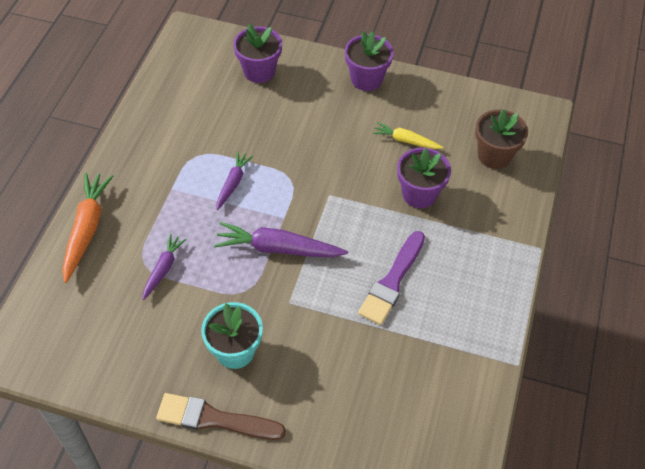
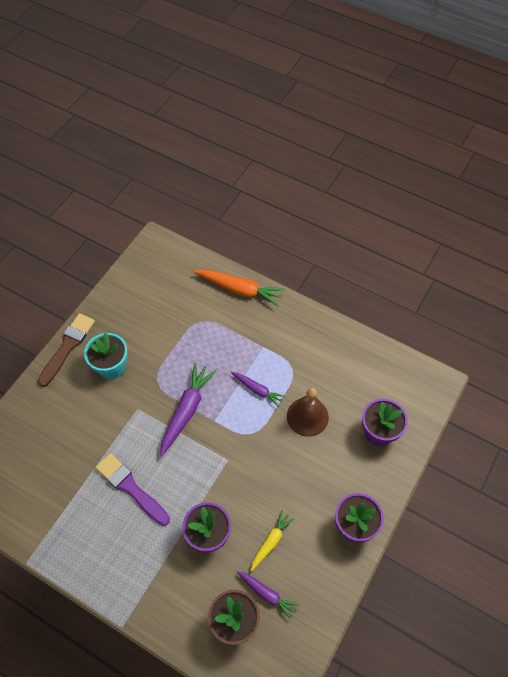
camera: 105 degrees right, 5 degrees up
purple carrot [142,234,187,300] -> purple carrot moved to [237,571,299,620]
none -> brown bell [287,388,329,437]

